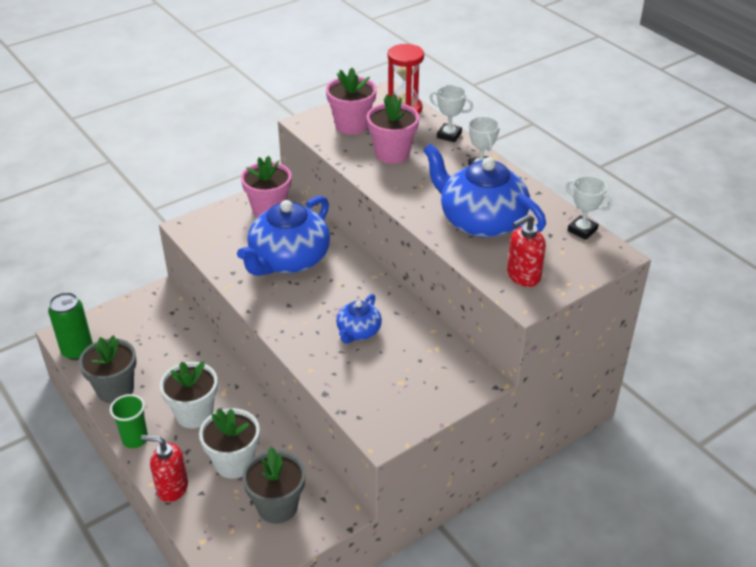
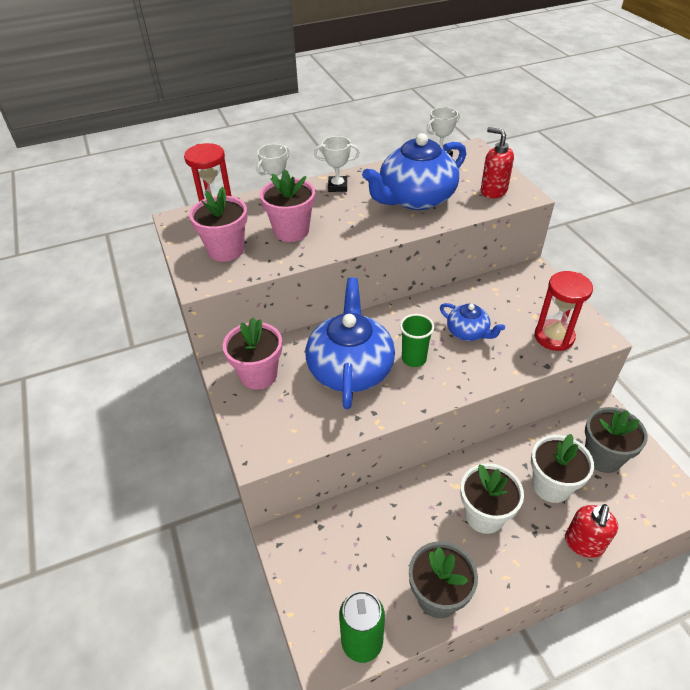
camera: 75 degrees left, 5 degrees up
green cup [110,394,148,448] -> green cup moved to [400,314,434,367]
blue teapot [237,196,330,276] -> blue teapot turned 135 degrees counterclockwise [306,277,395,409]
red soap dispenser [507,214,546,287] -> red soap dispenser turned 150 degrees clockwise [481,127,514,198]
none -> red hourglass [534,271,593,351]

